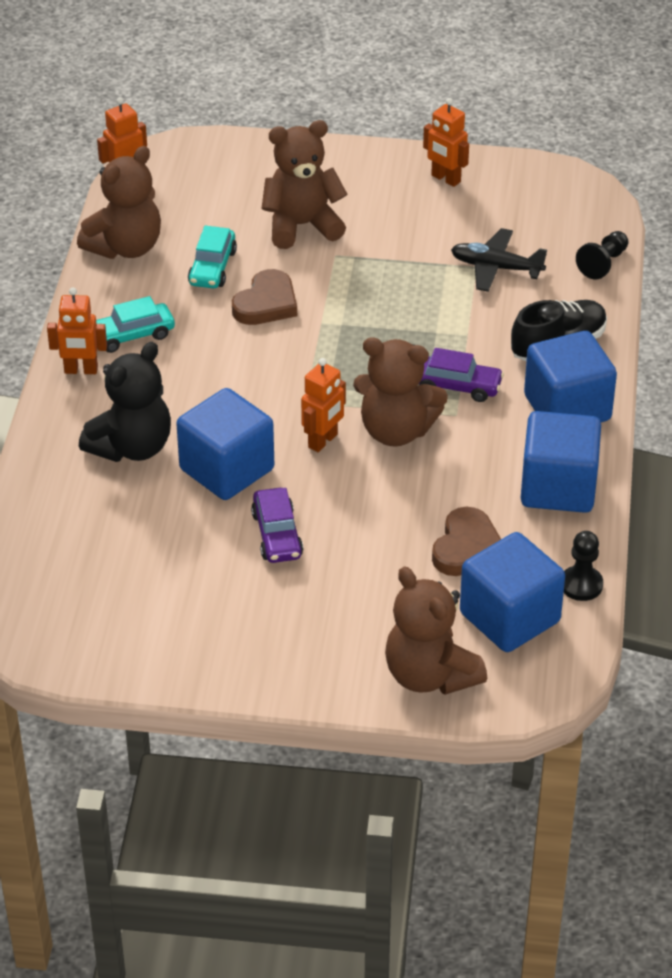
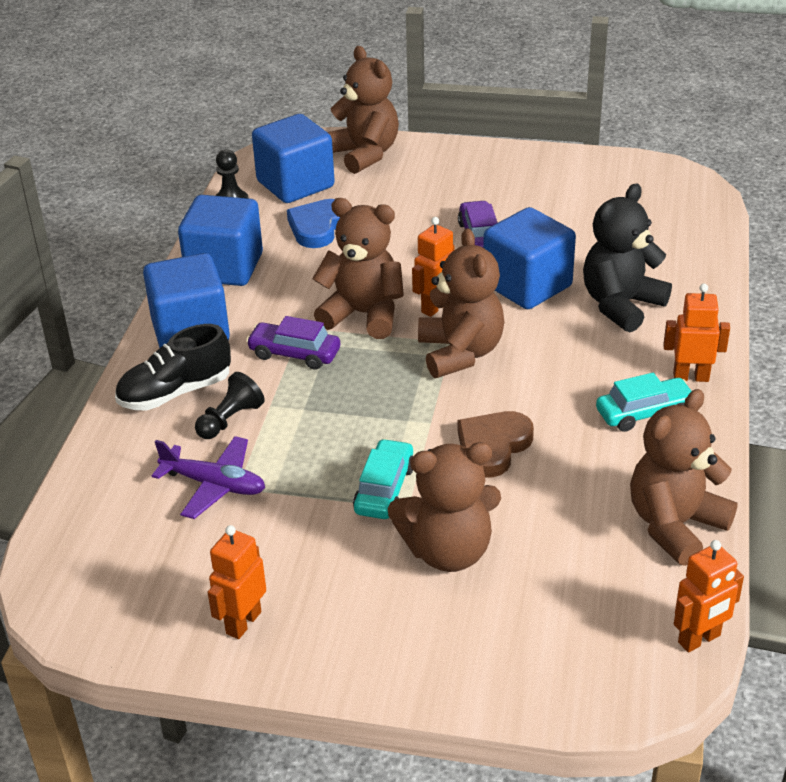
camera: 175 degrees left, 5 degrees down
turquoise car [188,226,237,289] -> turquoise car moved to [353,439,413,519]
orange robot [423,98,469,187] -> orange robot turned 105 degrees counterclockwise [208,525,266,639]
brown heart [432,507,501,576] -> blue heart [287,199,340,248]
black plane [451,228,547,292] -> purple plane [152,436,265,519]
black pawn [576,231,628,280] -> black pawn moved to [195,372,264,439]
none -> brown teddy bear [418,228,505,378]

